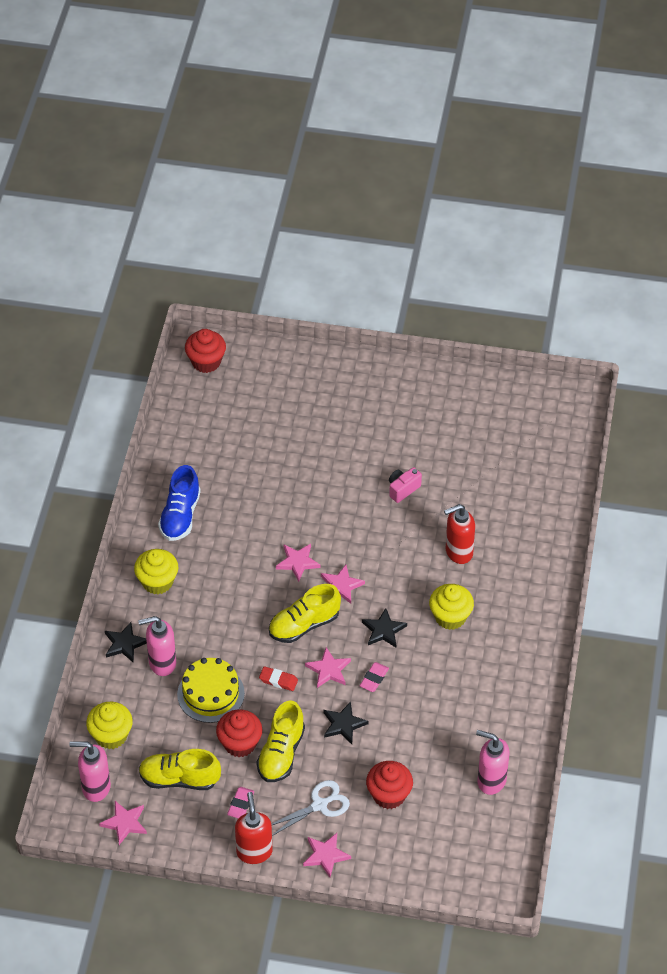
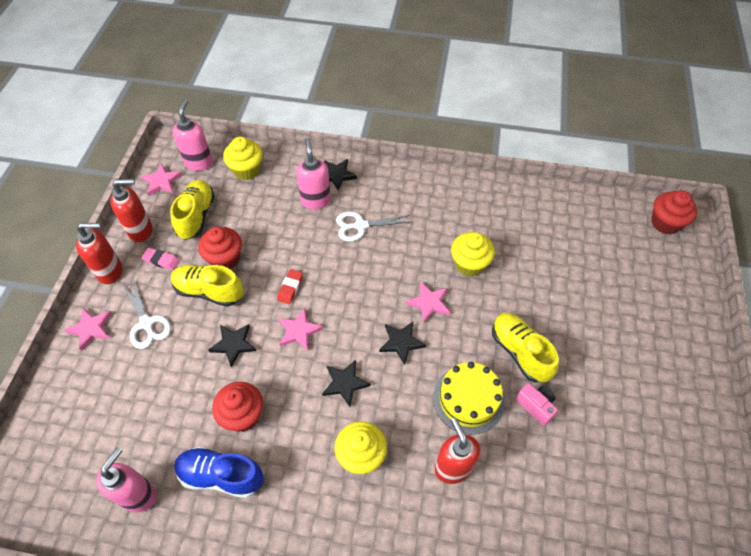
camera: 90 degrees right, 5 degrees up
yellow cupcake [134,549,178,594] -> yellow cupcake moved to [451,232,495,276]
blue shoe [158,465,201,541] -> blue shoe moved to [174,447,264,498]
yellow cake [177,658,245,723] -> yellow cake moved to [433,362,505,435]
yellow shoe [269,584,341,643] -> yellow shoe moved to [492,313,559,382]
pink star [321,565,365,604] -> black star [379,322,426,365]
pink eraser [360,662,389,692] -> none
red cupcake [366,761,413,809] -> red cupcake moved to [212,382,263,432]
none -> red soap dispenser [111,179,152,242]
none -> white scissors [336,212,411,241]

